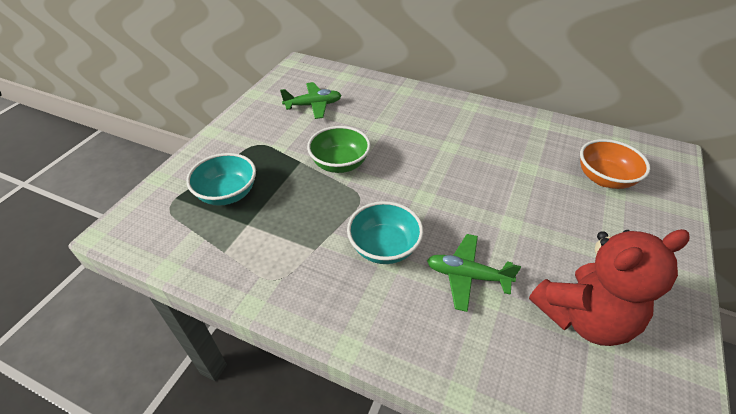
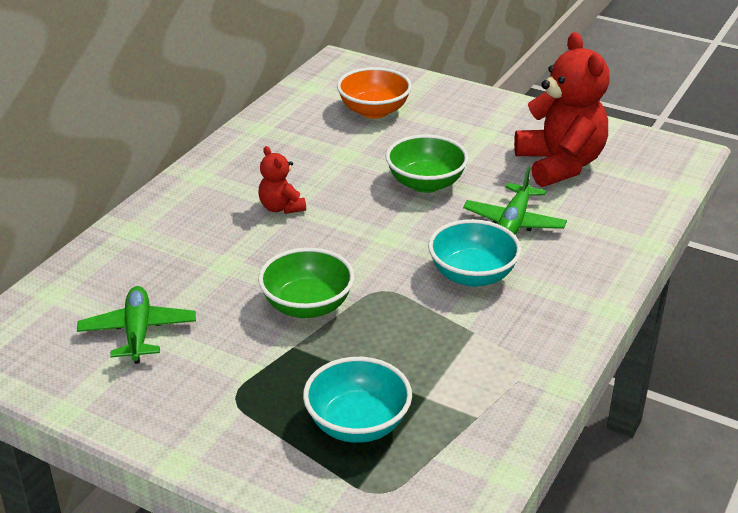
camera: 85 degrees left, 10 degrees down
none -> red teddy bear [259,146,306,214]
none -> green bowl [386,134,469,193]

